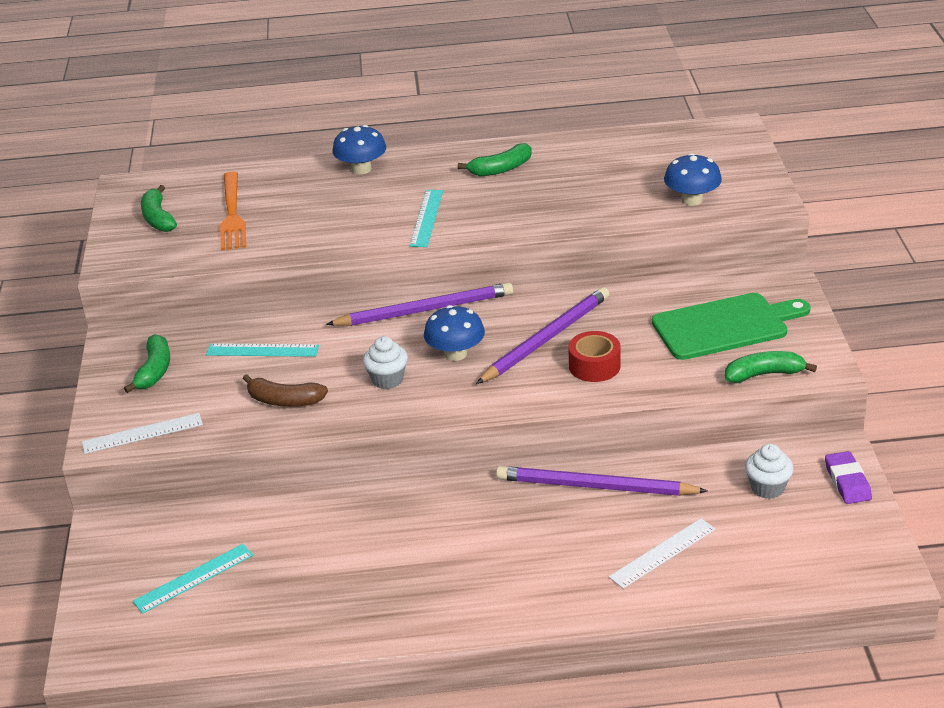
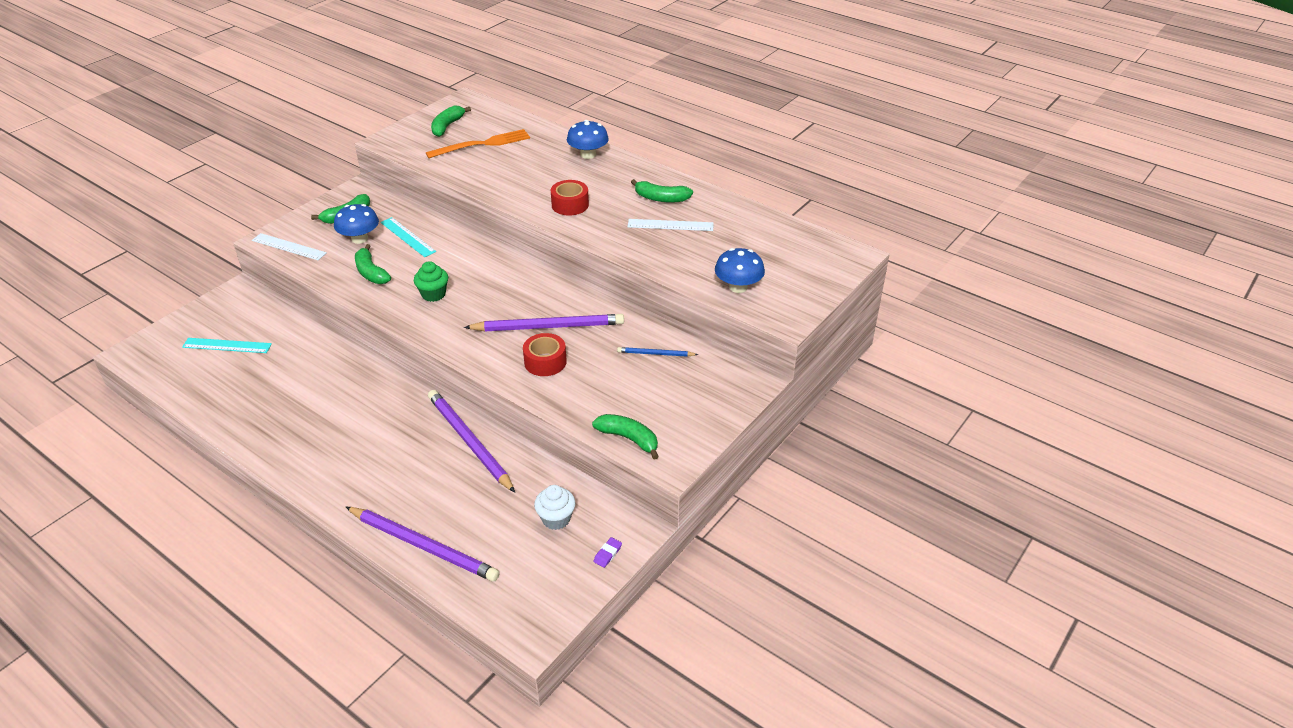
camera: 40 degrees right, 5 degrees up
orange fork [220,172,246,250] -> orange fork turned 150 degrees counterclockwise [426,129,530,158]
brown banana [243,374,328,407] -> green banana [355,244,391,284]
purple pencil [326,282,513,326] -> purple pencil moved to [346,507,500,581]
white cupcake [363,336,408,389] -> green cupcake [414,261,448,302]
turquoise ruler [410,190,443,247] -> red tape [551,180,589,216]
blue mushroom [424,305,485,361] -> blue mushroom moved to [334,204,379,244]
white ruler [609,518,716,589] -> white ruler moved to [628,219,714,231]
green cutting board [652,293,811,360] -> none
purple eraser [825,451,872,504] -> purple eraser [593,537,622,568], size x0.57
none -> blue pencil [617,347,698,357]

